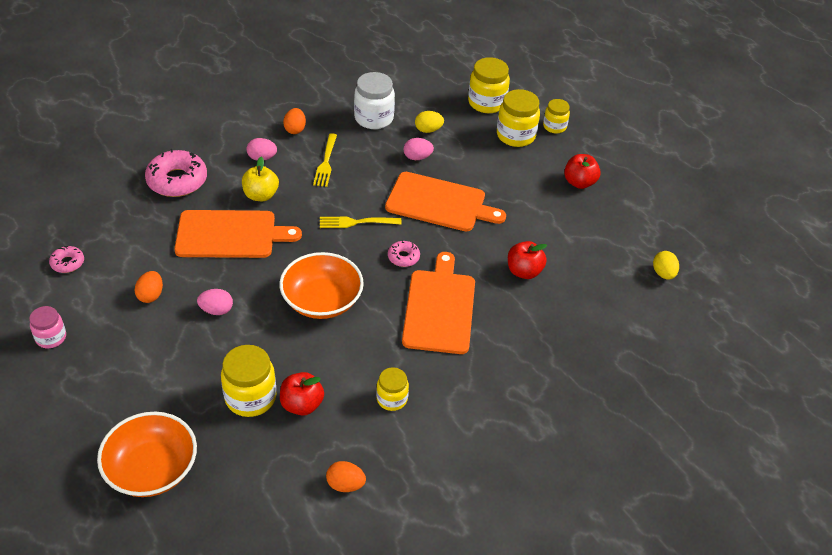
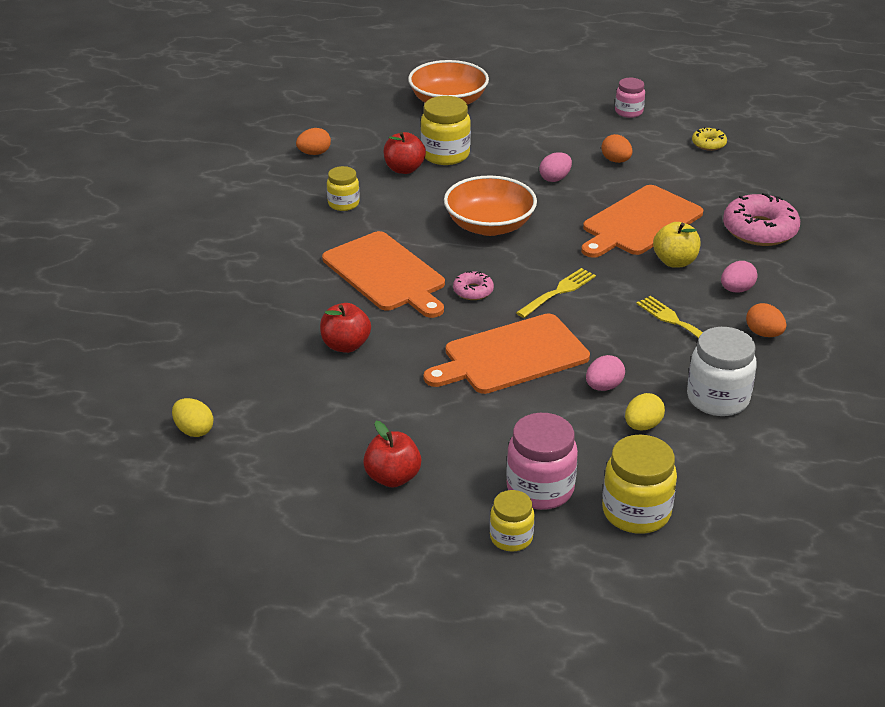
camera: 140 degrees right, 10 degrees down
pink donut [49,246,84,273] -> yellow donut [692,127,727,151]
yellow jar [497,89,540,147] -> pink jar [506,413,578,510]

